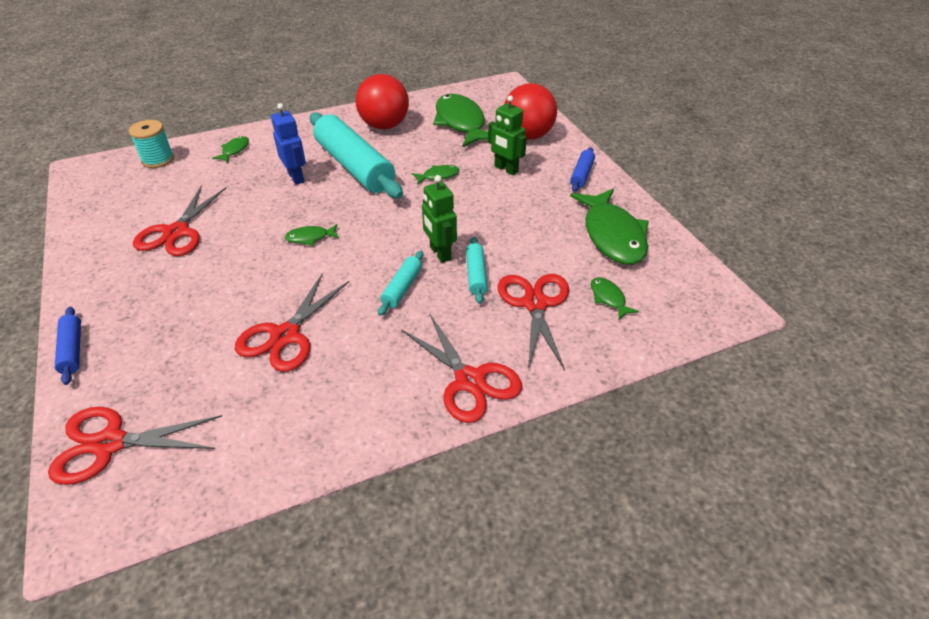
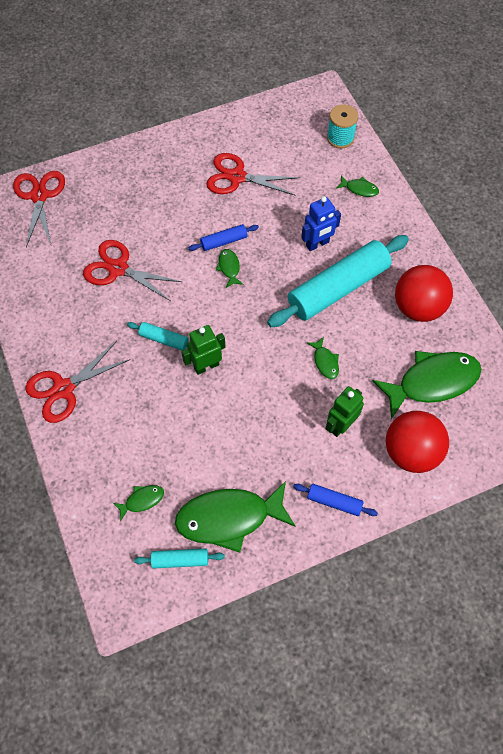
camera: 90 degrees right, 20 degrees up
blue rolling pin [55,307,81,385] -> blue rolling pin moved to [189,224,259,251]
turquoise rolling pin [466,237,488,304] -> turquoise rolling pin moved to [134,548,225,569]
red scissors [498,274,569,370] -> none

